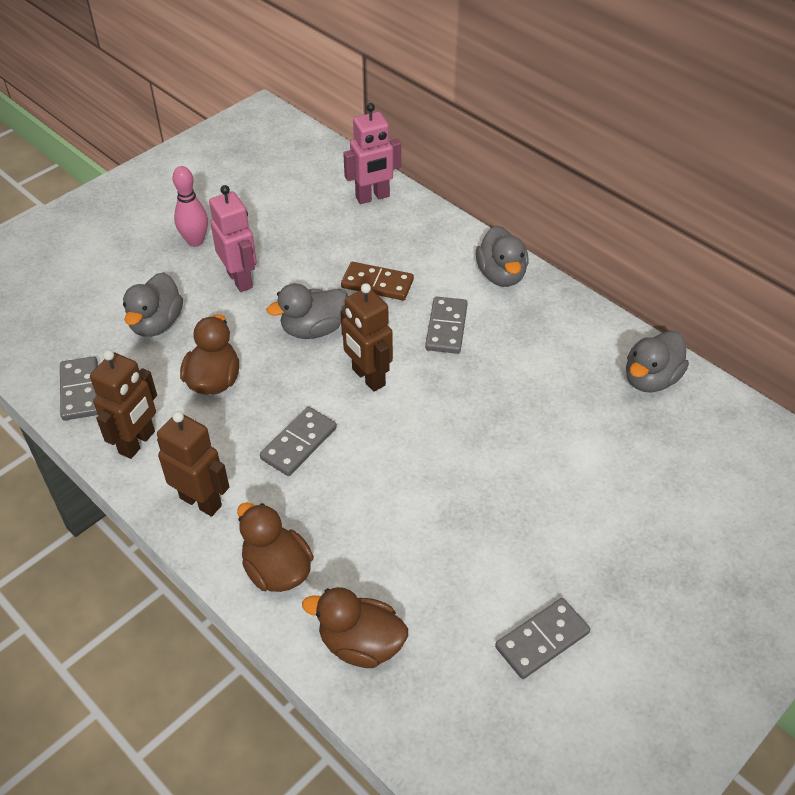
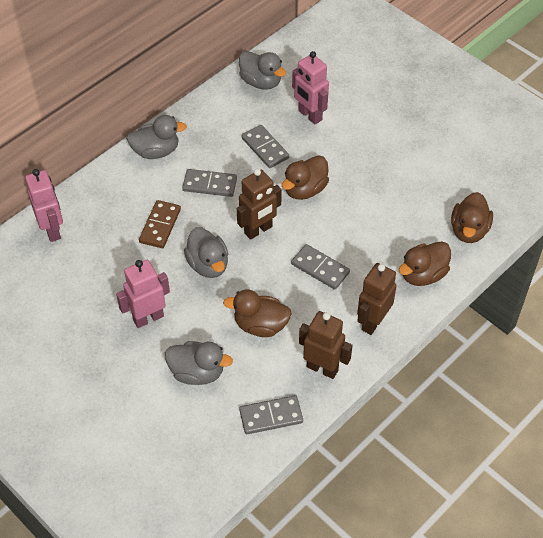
camera: 90 degrees left, 5 degrees up
pink bowling pin [172,166,208,247] -> none
grey domino [495,598,590,679] -> grey domino moved to [242,125,289,168]
none -> brown duck [282,155,329,200]
none -> pink robot [292,51,329,125]

